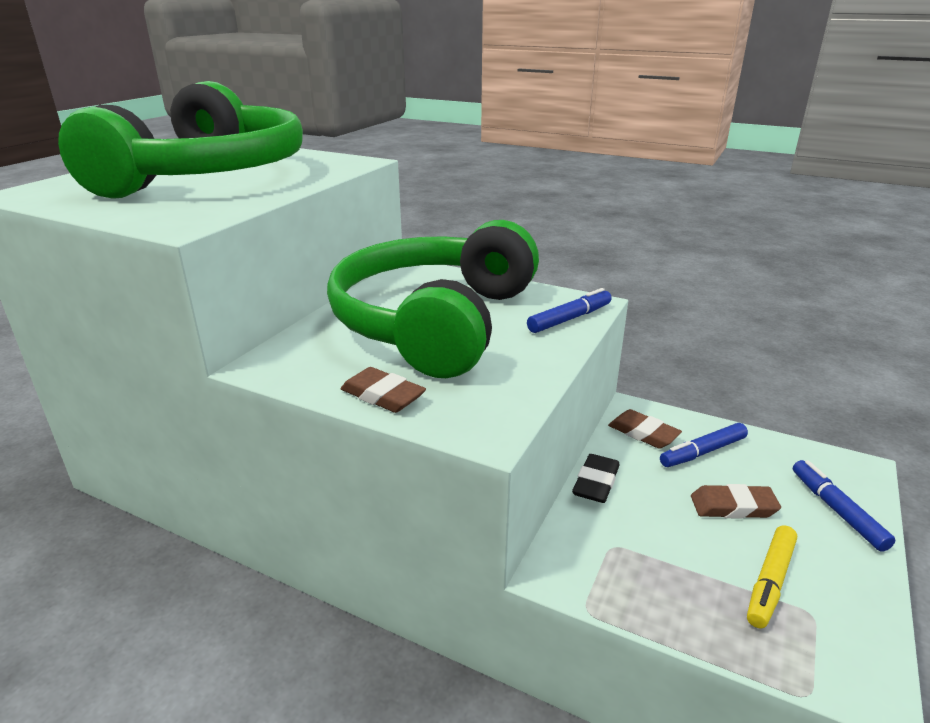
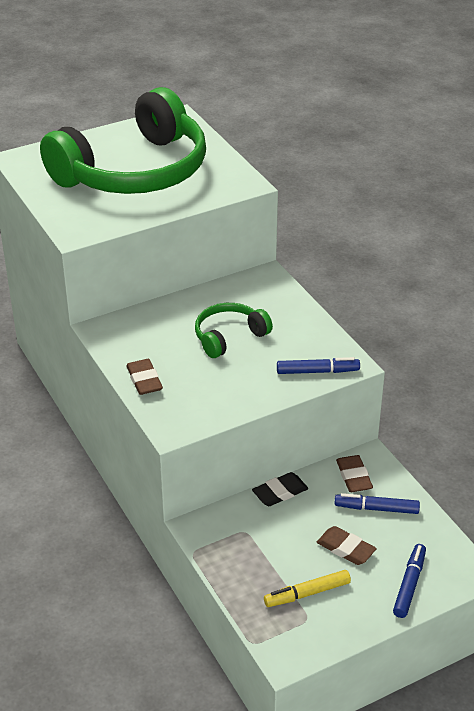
camera: 35 degrees right, 10 degrees up
green headphones [327,220,539,378] -> green headphones [195,303,273,358], size x0.45

